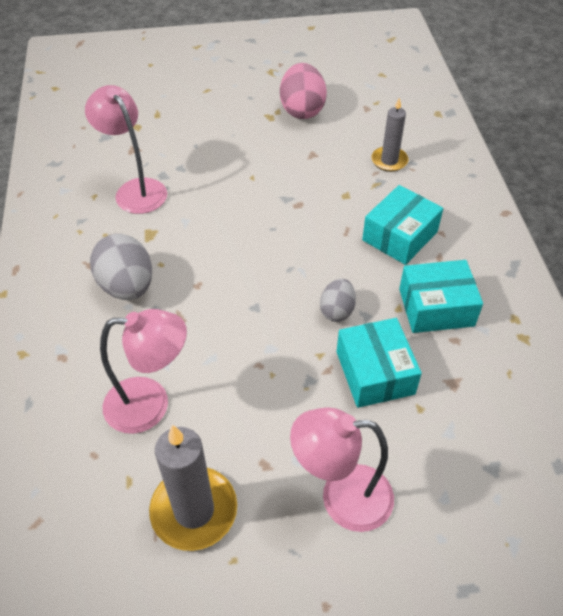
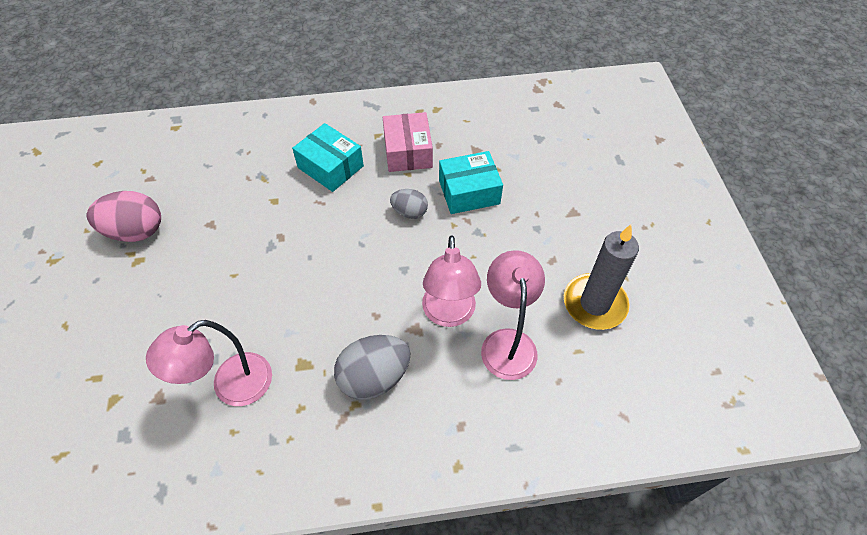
camera: 90 degrees left, 5 degrees up
pink lamp [290,407,394,532] -> pink lamp moved to [422,235,481,327]
grey candle [371,98,408,172] -> none
turquoise box [399,260,483,333] -> pink box [383,112,433,172]

